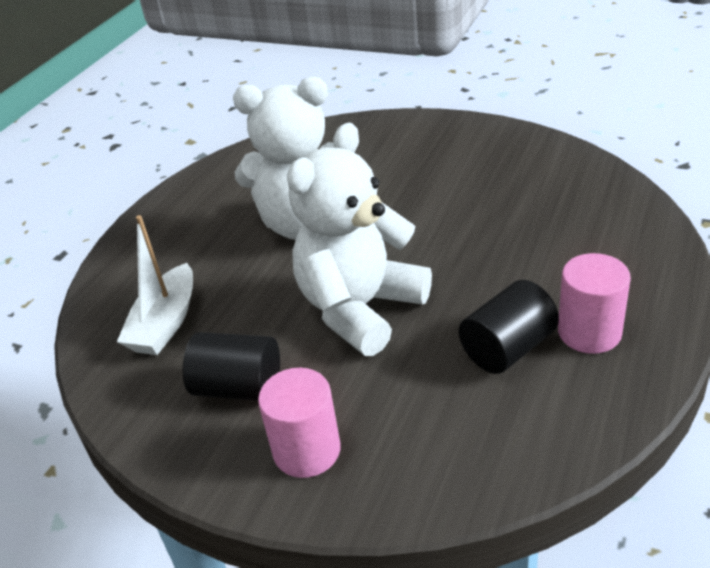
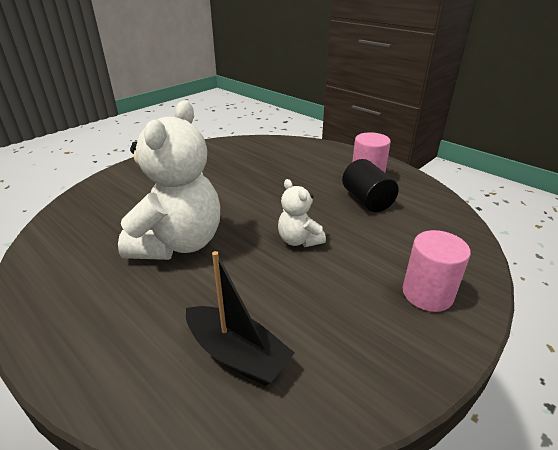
camera: 75 degrees left, 5 degrees down
white boat [117,215,193,355] -> black boat [186,251,295,386]
black cylinder [183,332,280,401] -> none
white teddy bear [287,123,432,356] -> white teddy bear [278,179,326,247], size x0.48

